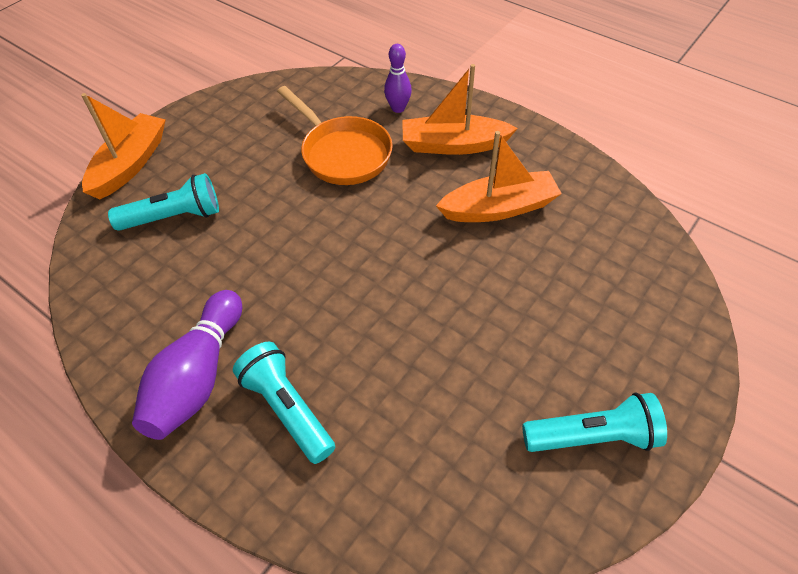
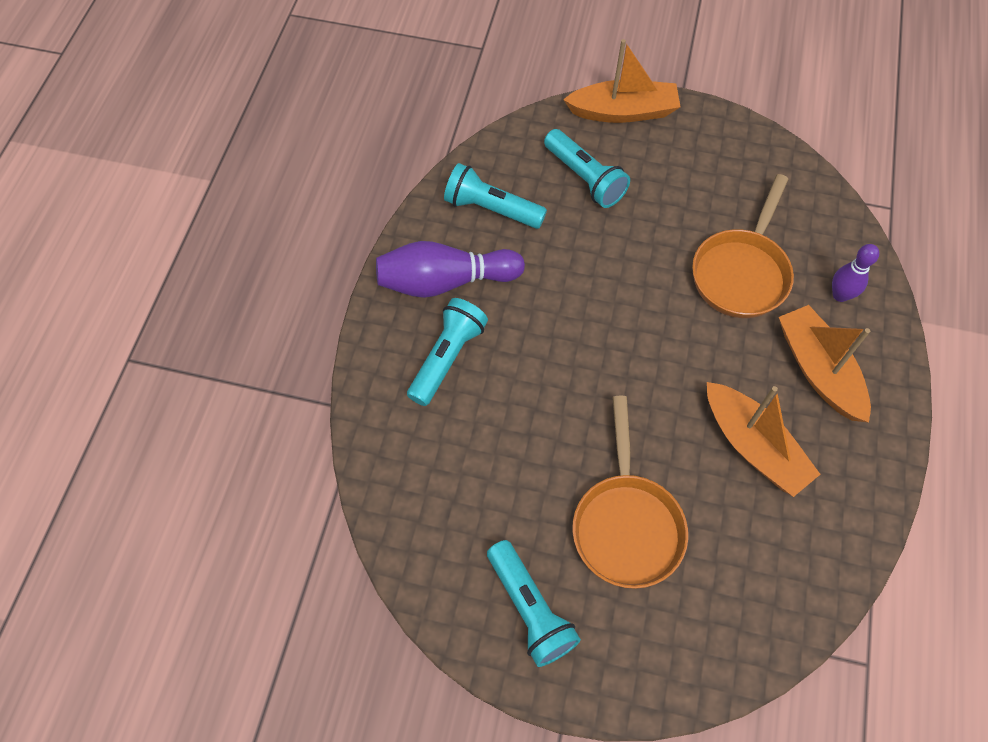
camera: 65 degrees right, 10 degrees up
none -> turquoise flashlight [444,163,547,229]
none -> orange pan [572,396,688,589]

